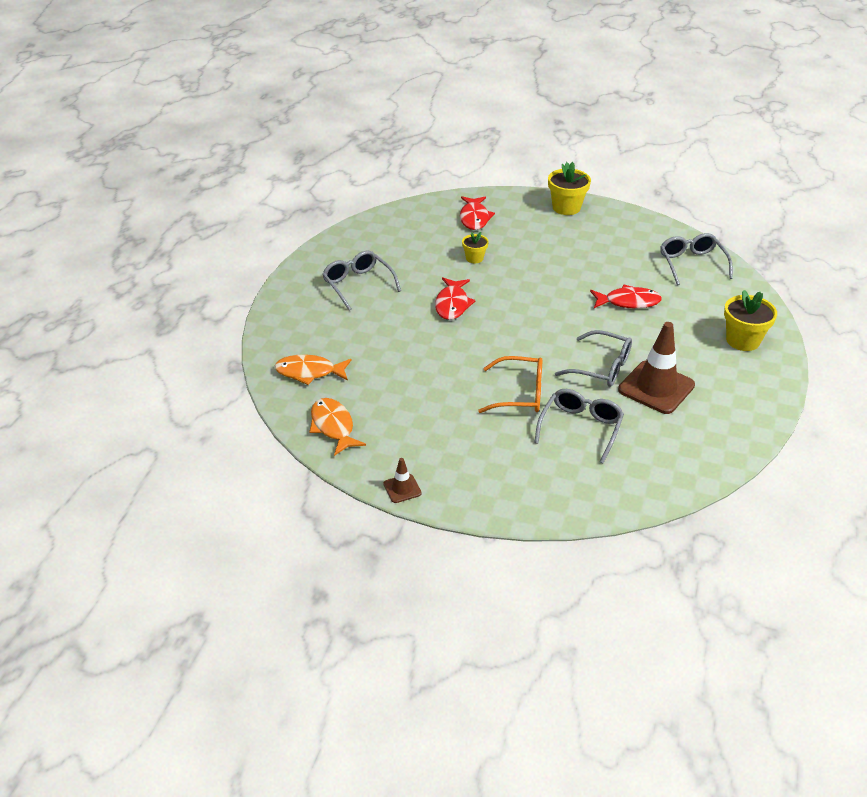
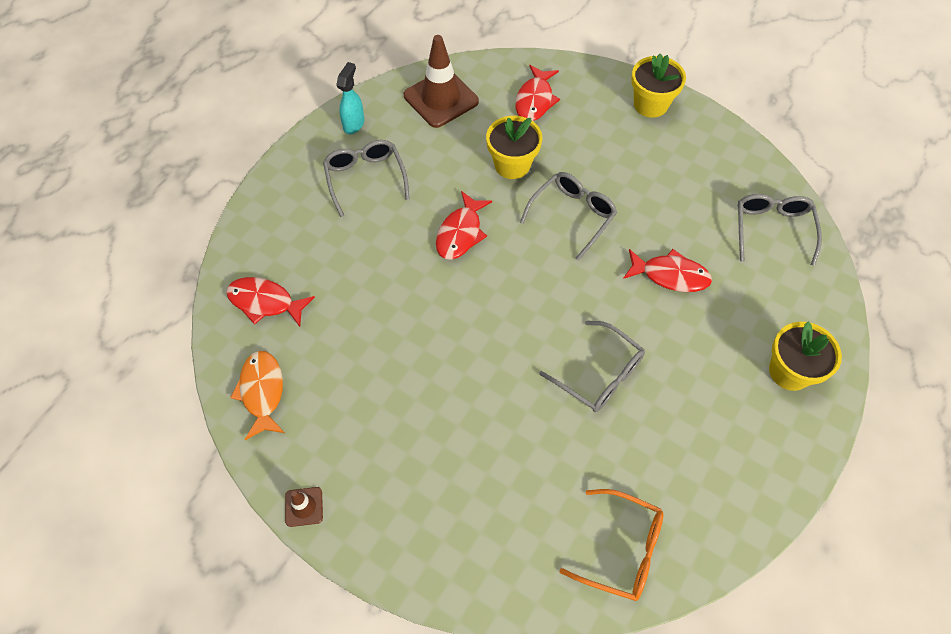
camera: 15 degrees right, 20 degrees up
orange fish [274,355,351,385] -> red fish [226,277,315,327]
yellow flower pot [462,232,489,263] -> yellow flower pot [486,116,543,179], size x1.71
orange glasses [478,356,542,413] -> orange glasses moved to [559,489,664,601]
grey glasses [534,389,624,463] -> grey glasses moved to [520,172,617,261]
brown traffic cone [618,322,695,414] -> brown traffic cone moved to [404,35,479,128]
none -> turquoise spray bottle [336,62,364,134]

